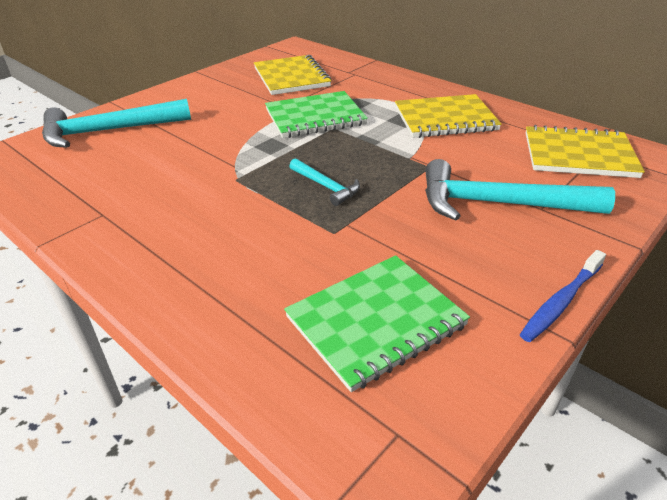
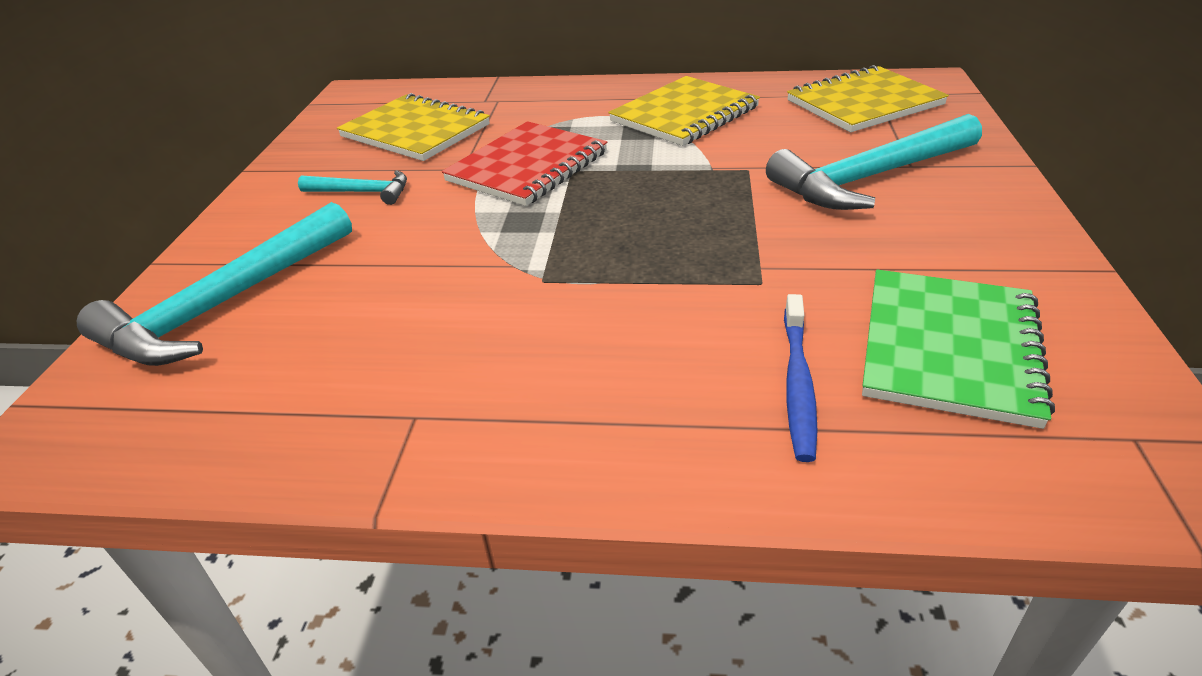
camera: 35 degrees left, 0 degrees up
green notebook [265,91,368,138] -> red notebook [442,121,608,206]
turquoise hammer [289,158,360,206] -> turquoise hammer moved to [298,170,407,205]
blue toothbrush [520,250,606,342] -> blue toothbrush moved to [784,294,817,462]

